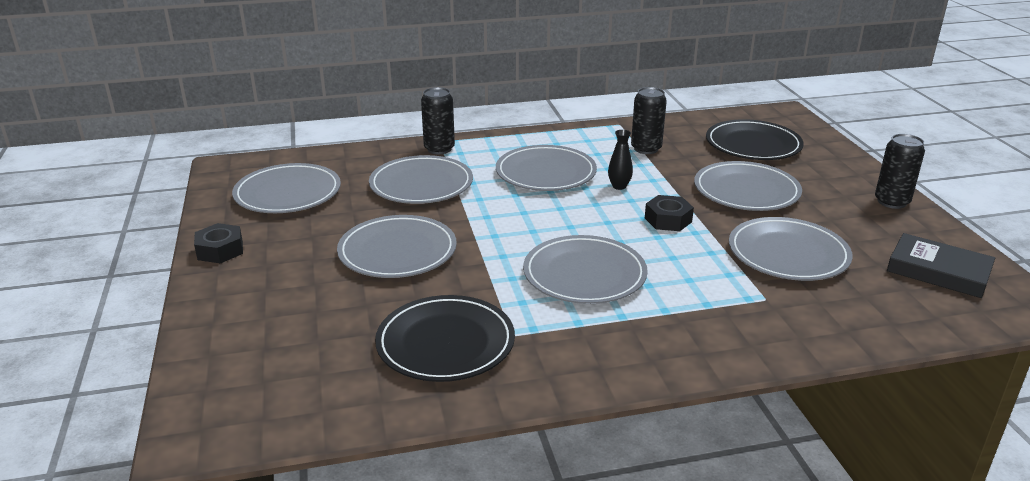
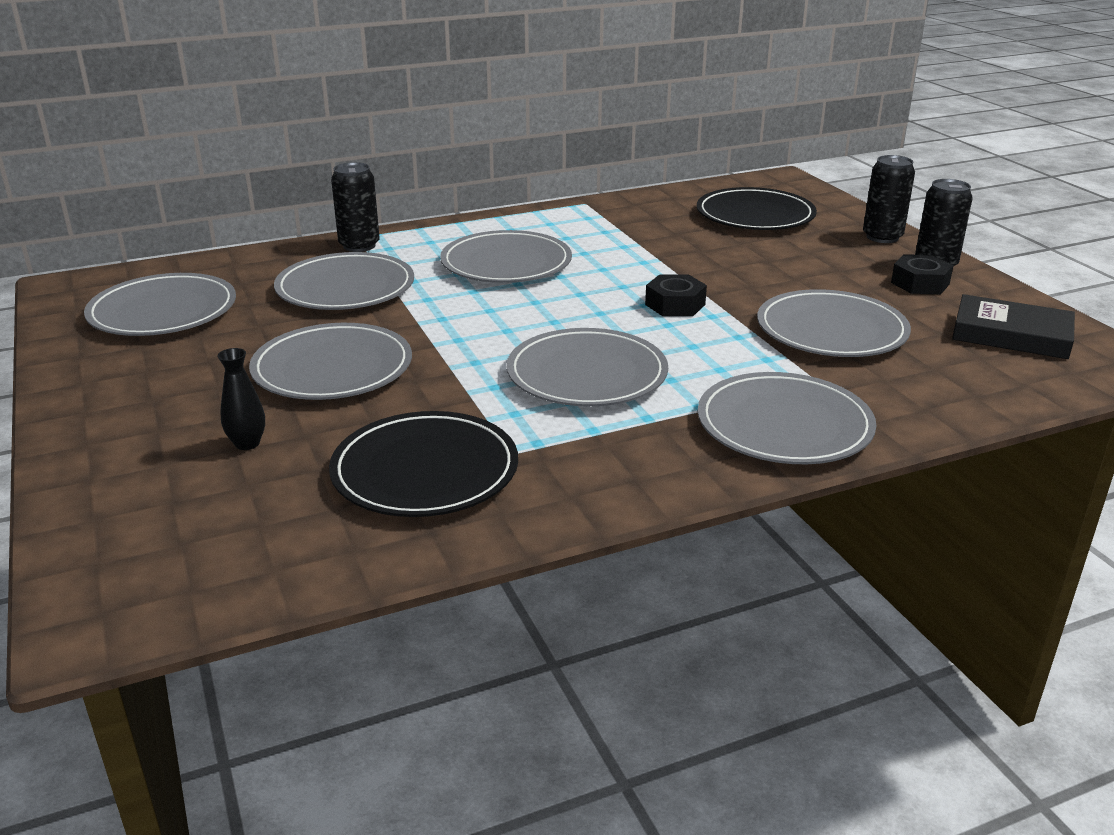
camera: 10 degrees left, 0 degrees up
black nut [194,223,243,264] -> black nut moved to [891,254,954,294]
black vase [608,130,633,190] -> black vase moved to [217,348,265,450]
black can [631,87,667,154] -> black can moved to [863,155,915,243]
grey plate [694,161,802,211] -> grey plate moved to [698,372,876,464]

